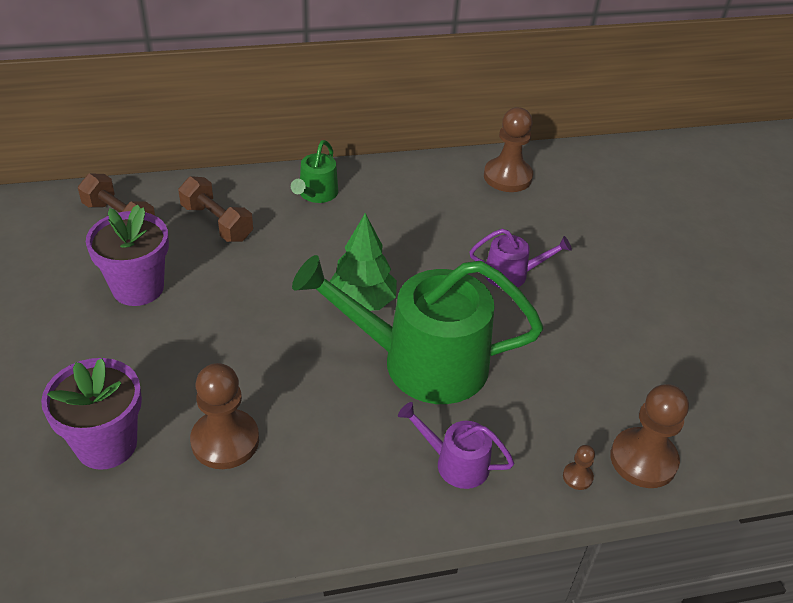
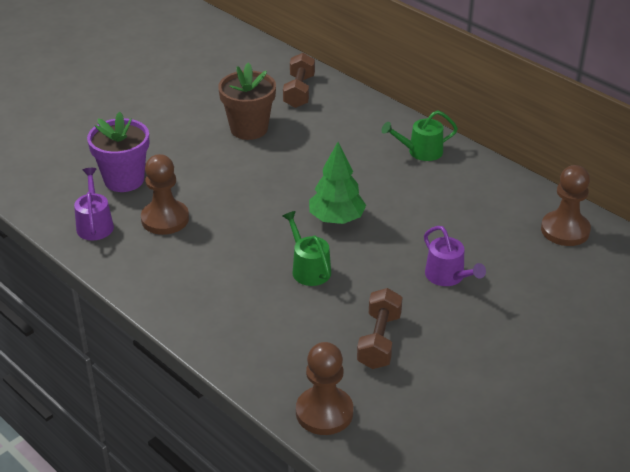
camera: 60 degrees right, 5 degrees down
purple flower pot [86,205,169,306] -> brown flower pot [218,62,276,140]
brown dumbbell [178,176,253,242] -> brown dumbbell moved to [357,288,402,369]
green watering can [292,255,543,404] -> green watering can [283,211,331,286], size x0.46
purple watering can [398,402,514,489] -> purple watering can moved to [74,168,114,240]
brown pawn [563,445,595,490] -> none

